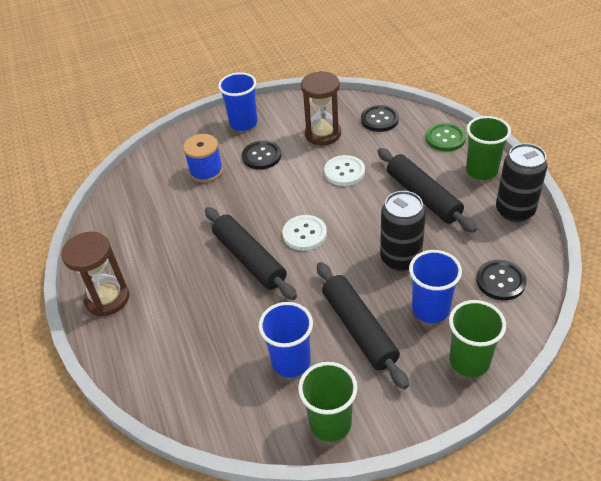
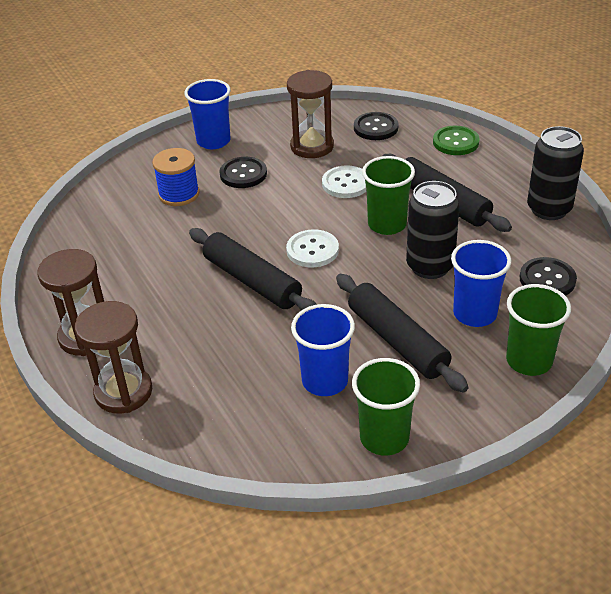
camera: 10 degrees left, 5 degrees down
green cup [466,116,511,180] -> green cup moved to [362,156,415,235]
none -> brown hourglass [75,301,152,414]

